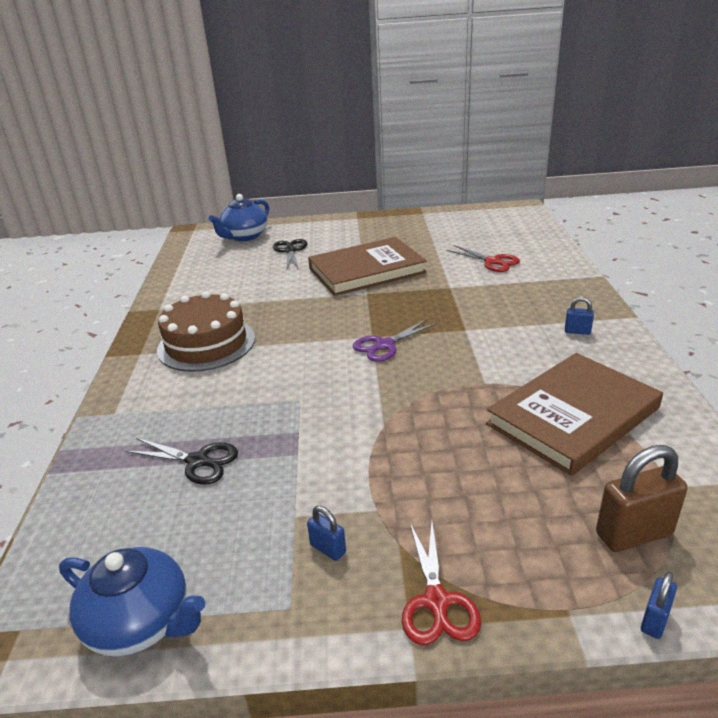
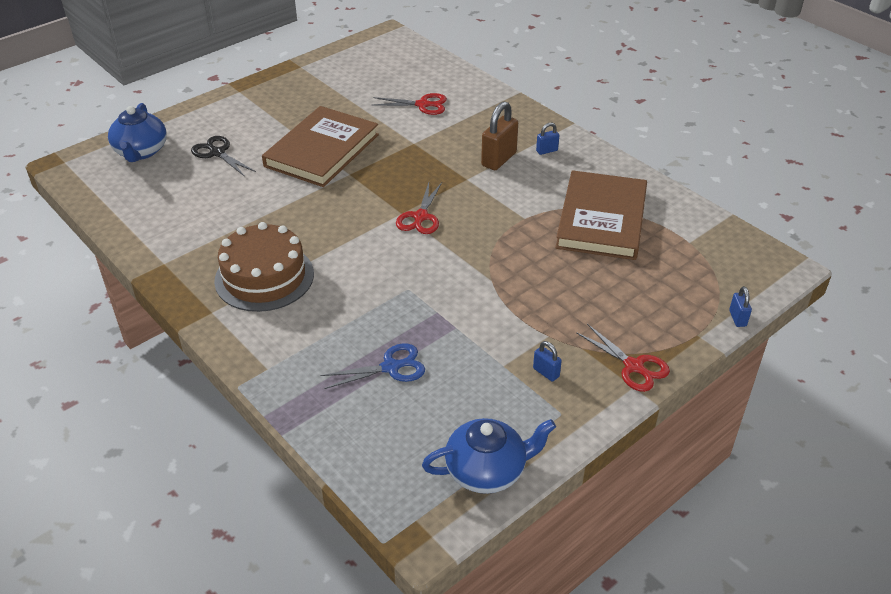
camera: 40 degrees left, 10 degrees up
black scissors [125,438,238,485] -> blue scissors [321,343,425,389]
blue padlock [307,506,346,561] -> blue padlock turned 45 degrees clockwise [533,341,562,382]
purple scissors [353,319,437,362] -> red scissors [396,182,442,234]
brown padlock [596,445,688,552] -> brown padlock moved to [481,101,518,170]

